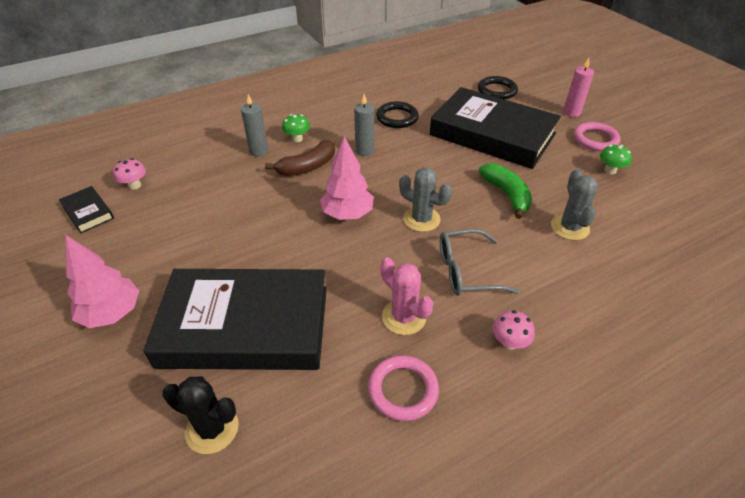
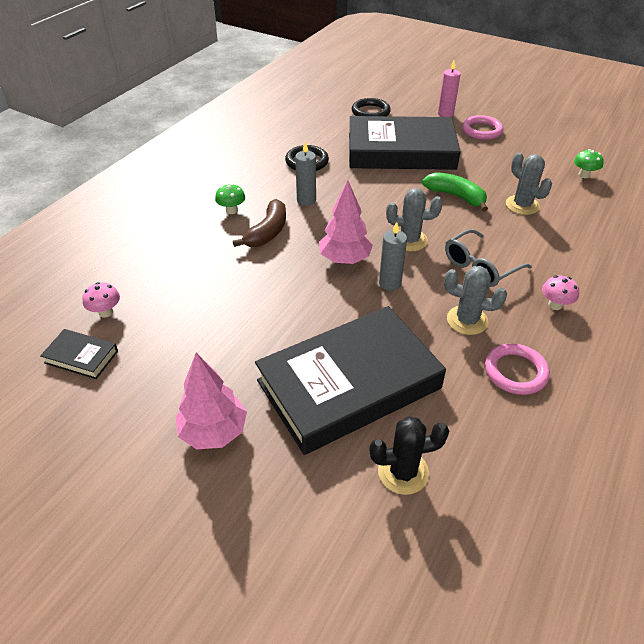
camera: 30 degrees left, 0 degrees up
grey candle [241,94,268,157] -> grey candle moved to [379,222,407,291]
pink cactus [381,257,433,335] -> grey cactus [444,266,507,335]
green mushroom [600,145,632,174] -> green mushroom moved to [574,149,604,178]

